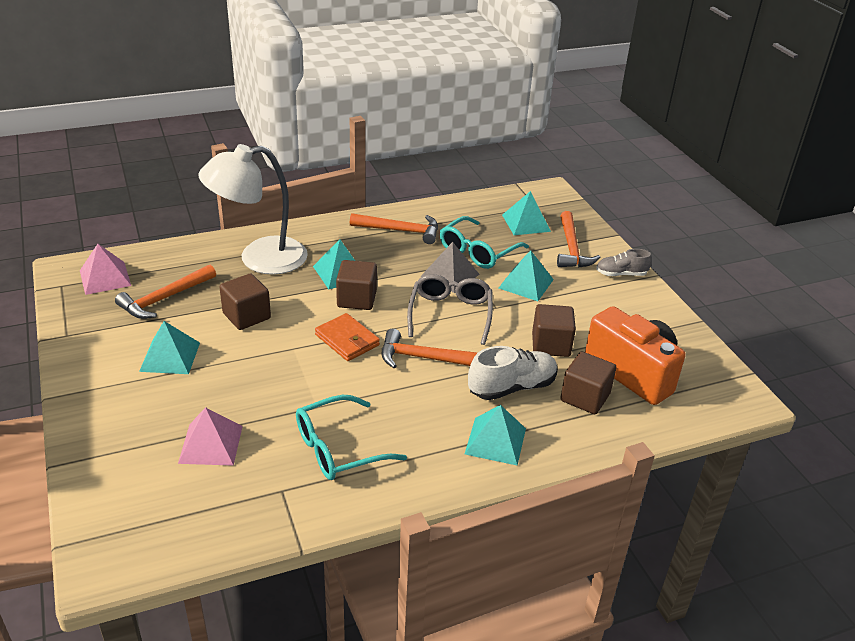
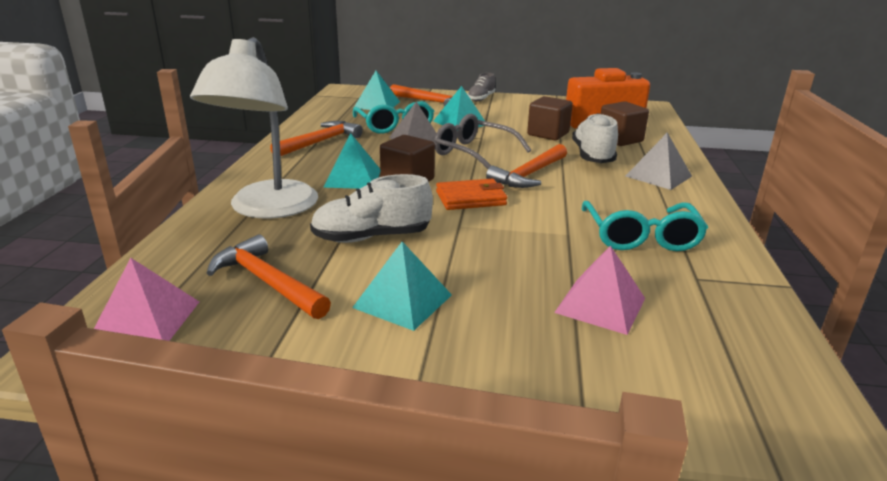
camera: 60 degrees left, 10 degrees down
orange hammer [115,265,216,319] -> orange hammer turned 150 degrees clockwise [207,234,331,319]
brown cube [219,274,271,330] -> white shoe [310,174,433,243]
turquoise pyramid [465,405,526,465] -> grey pyramid [626,133,692,190]

